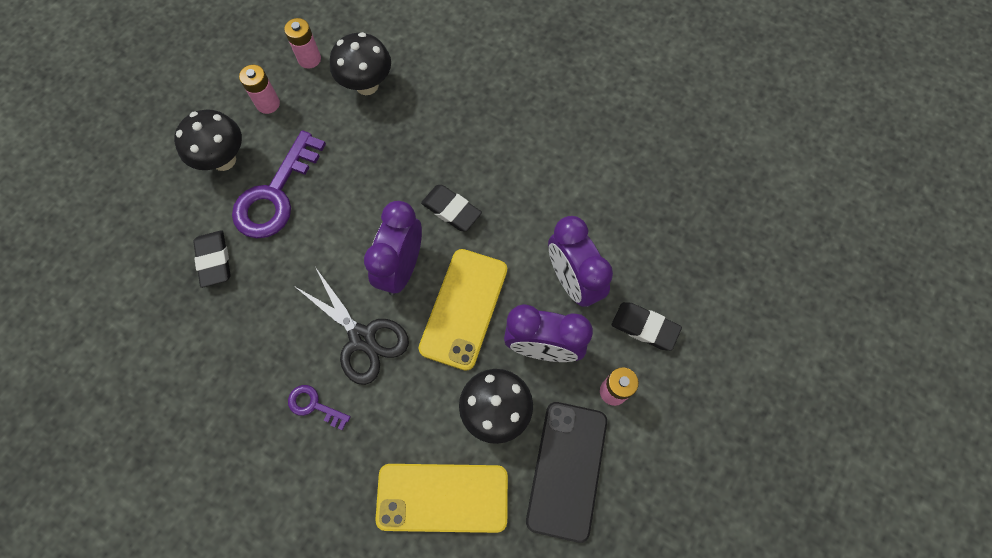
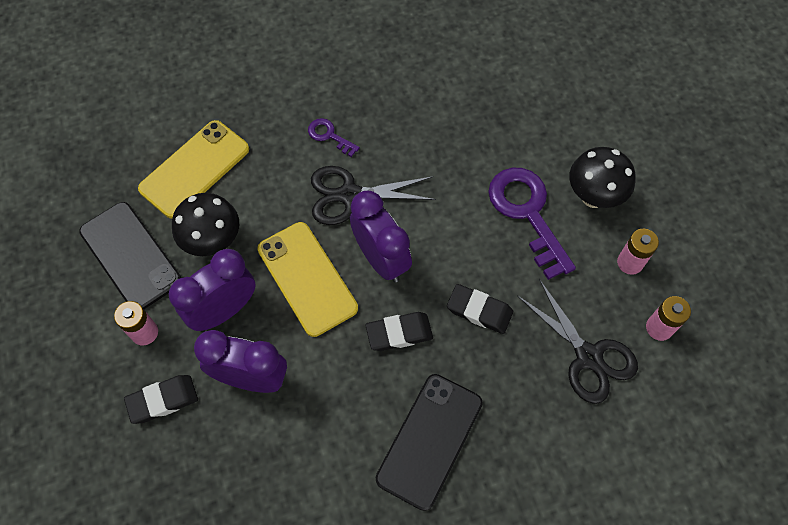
camera: 130 degrees right, 5 degrees down
black eraser [193,230,231,288] -> black eraser moved to [447,284,513,334]
purple key [288,385,351,430] -> purple key turned 120 degrees counterclockwise [308,118,360,157]
black mushroom [330,32,391,95] -> black scissors [518,279,638,404]
none -> black phone [376,374,483,511]

